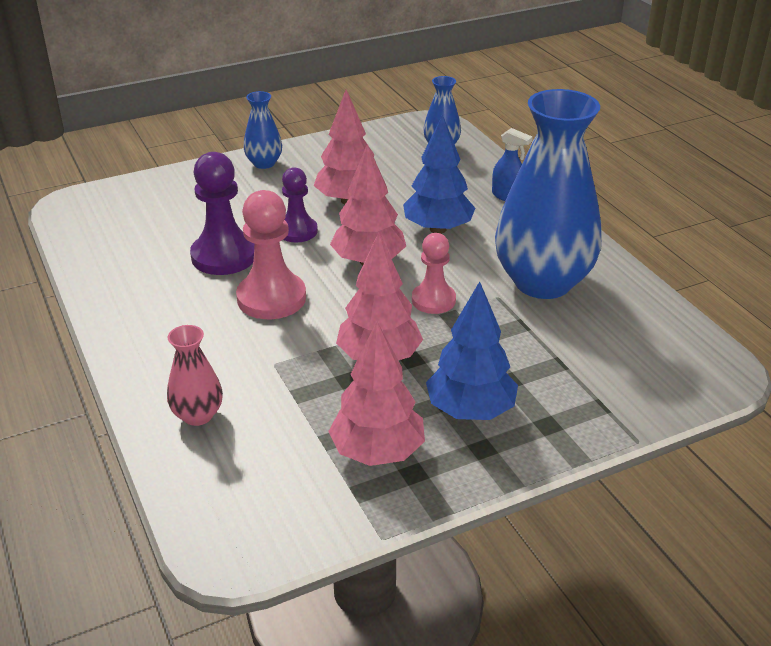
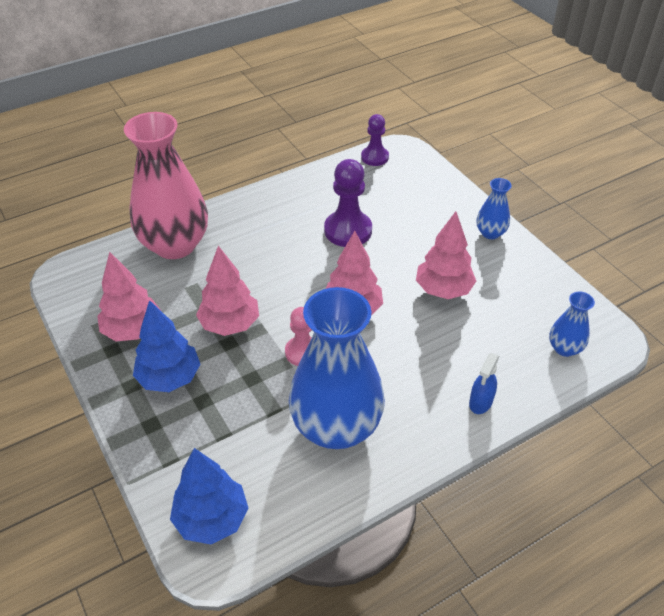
camera: 85 degrees right, 10 degrees up
pink vase [167,325,223,426] -> pink vase [124,112,208,259], size x2.24
pink pawn [236,190,306,319] -> none
purple pawn [282,167,318,242] -> purple pawn moved to [361,114,389,166]
blue tree [403,114,475,234] -> blue tree moved to [170,448,248,545]

